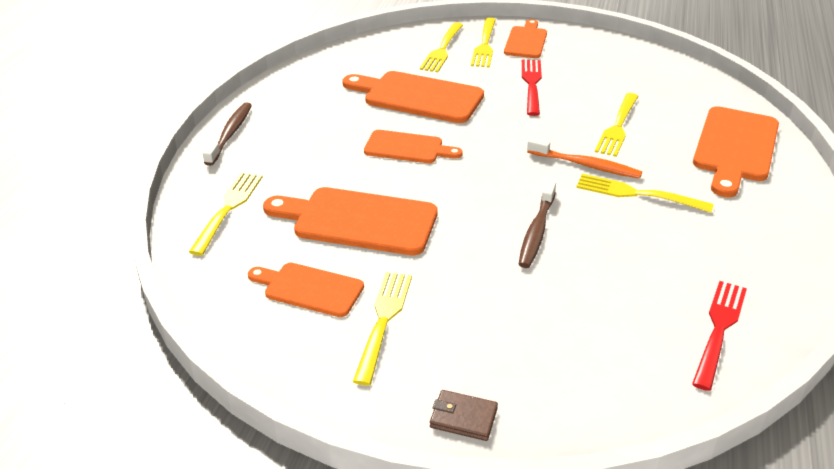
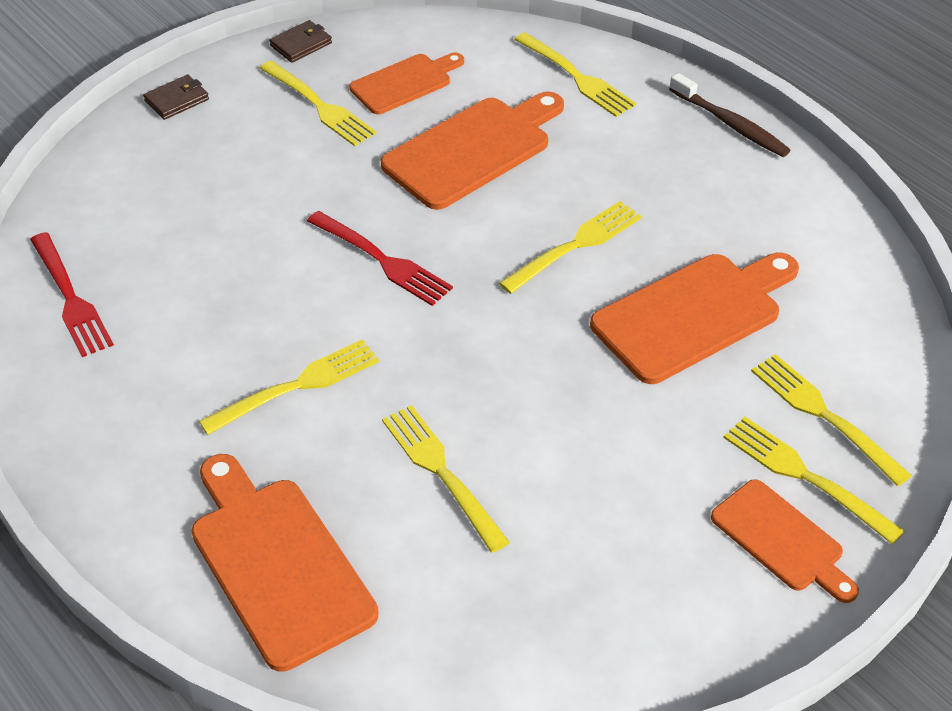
camera: 125 degrees right, 10 degrees up
orange cutting board [364,130,463,163] -> yellow fork [499,201,642,294]
brown toothbrush [519,180,556,268] -> none
red fork [522,59,542,116] -> red fork moved to [307,211,453,306]
orange toothbrush [527,137,642,179] -> none
none -> brown wallet [269,20,332,63]

